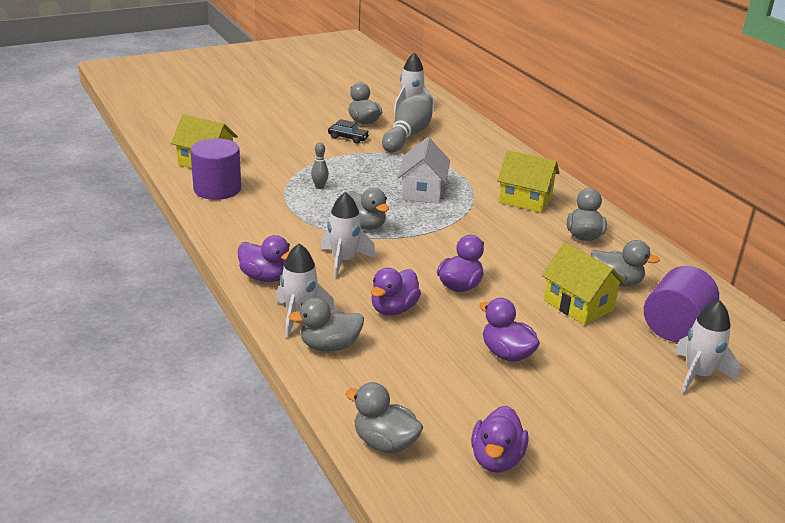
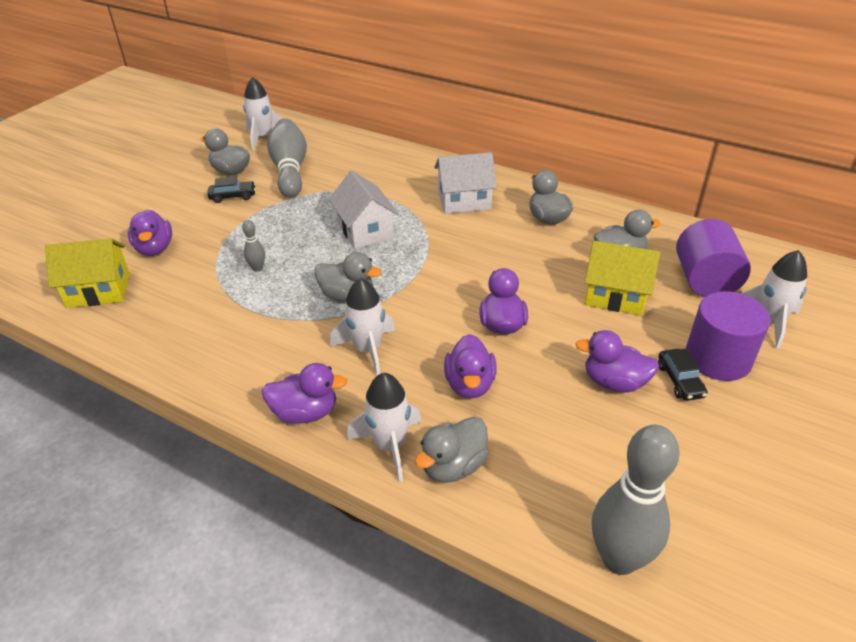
camera: 30 degrees left, 10 degrees up
purple cylinder [190,138,241,200] -> purple cylinder moved to [686,291,770,381]
grey duck [346,382,423,453] -> grey bowling pin [592,425,680,575]
purple duck [471,406,528,473] -> purple duck moved to [128,210,172,256]
yellow house [497,150,560,213] -> white house [434,152,497,214]
none -> black car [658,348,708,401]

